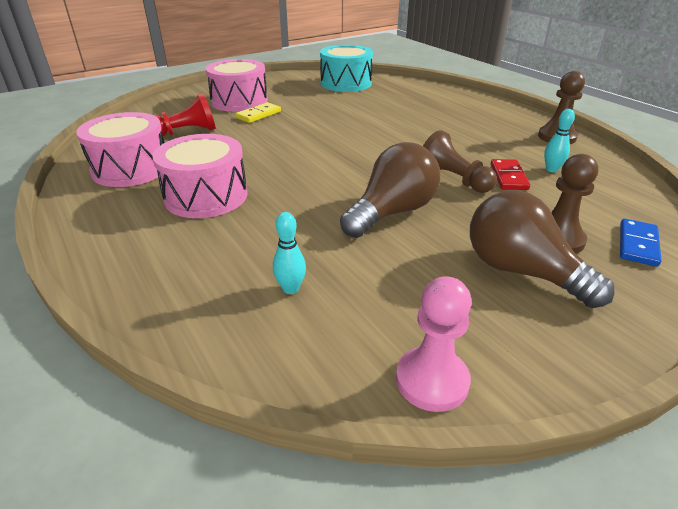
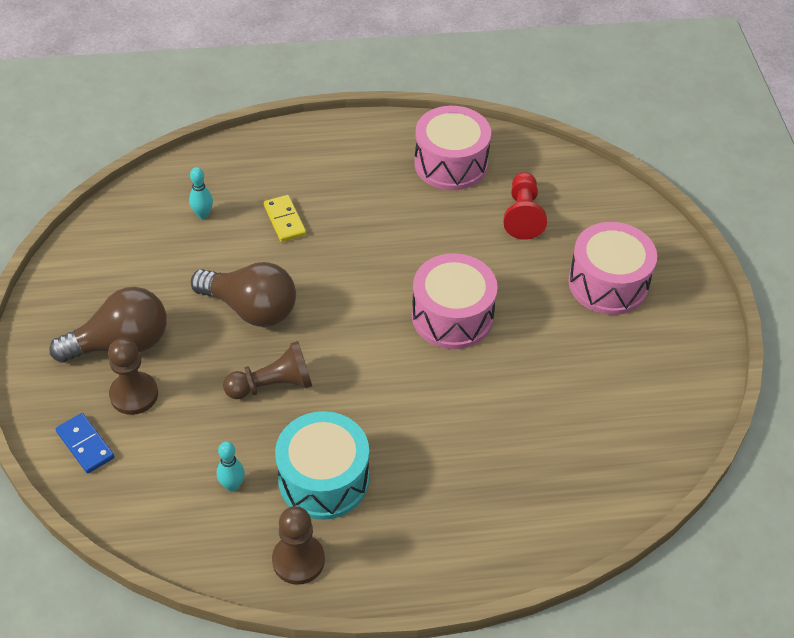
camera: 115 degrees right, 15 degrees up
pink drum [153,134,247,218] -> pink drum moved to [412,253,498,349]
yellow domino [235,102,281,123] -> yellow domino moved to [264,195,306,242]
turquoise drum [320,45,373,92] -> turquoise drum moved to [275,411,369,520]
brown light bulb [340,142,440,238] -> brown light bulb turned 45 degrees counterclockwise [191,262,296,327]
pink pawn [396,276,472,412] -> none
red domino [491,159,530,190] -> none

